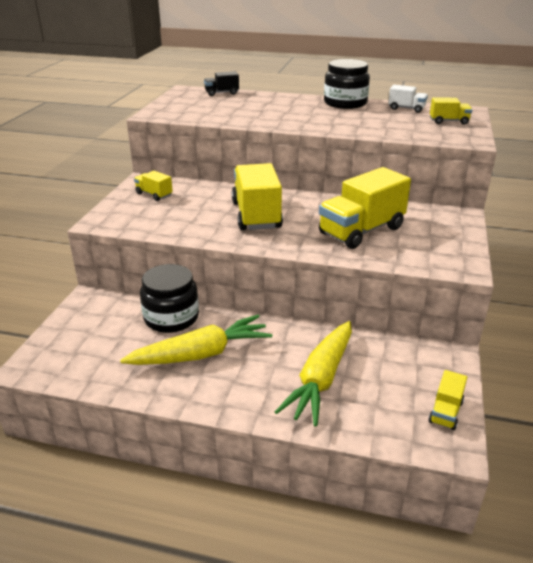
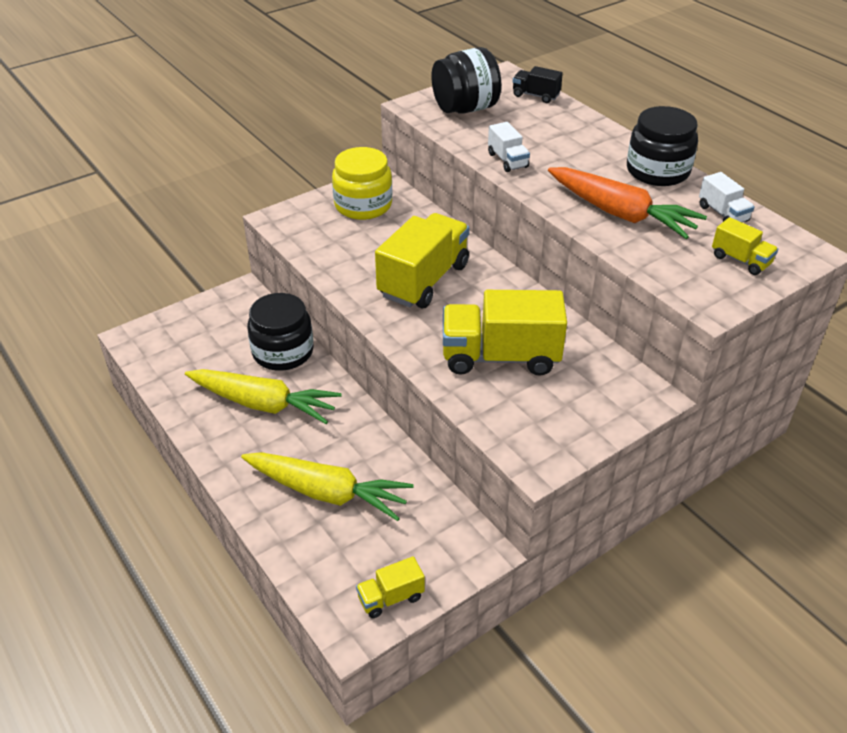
camera: 40 degrees right, 10 degrees up
yellow truck [134,171,173,201] -> yellow jar [332,147,392,220]
yellow carrot [275,321,352,427] -> yellow carrot turned 135 degrees counterclockwise [241,452,414,521]
none -> black jar [431,47,501,113]
none -> white truck [488,122,530,172]
none -> orange carrot [548,167,707,239]

